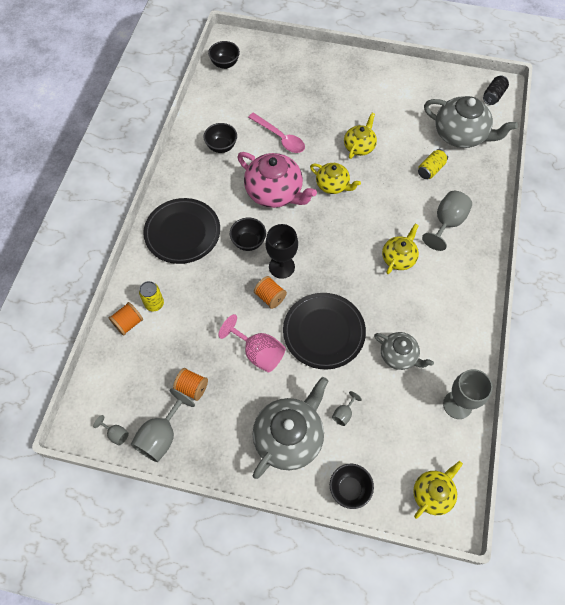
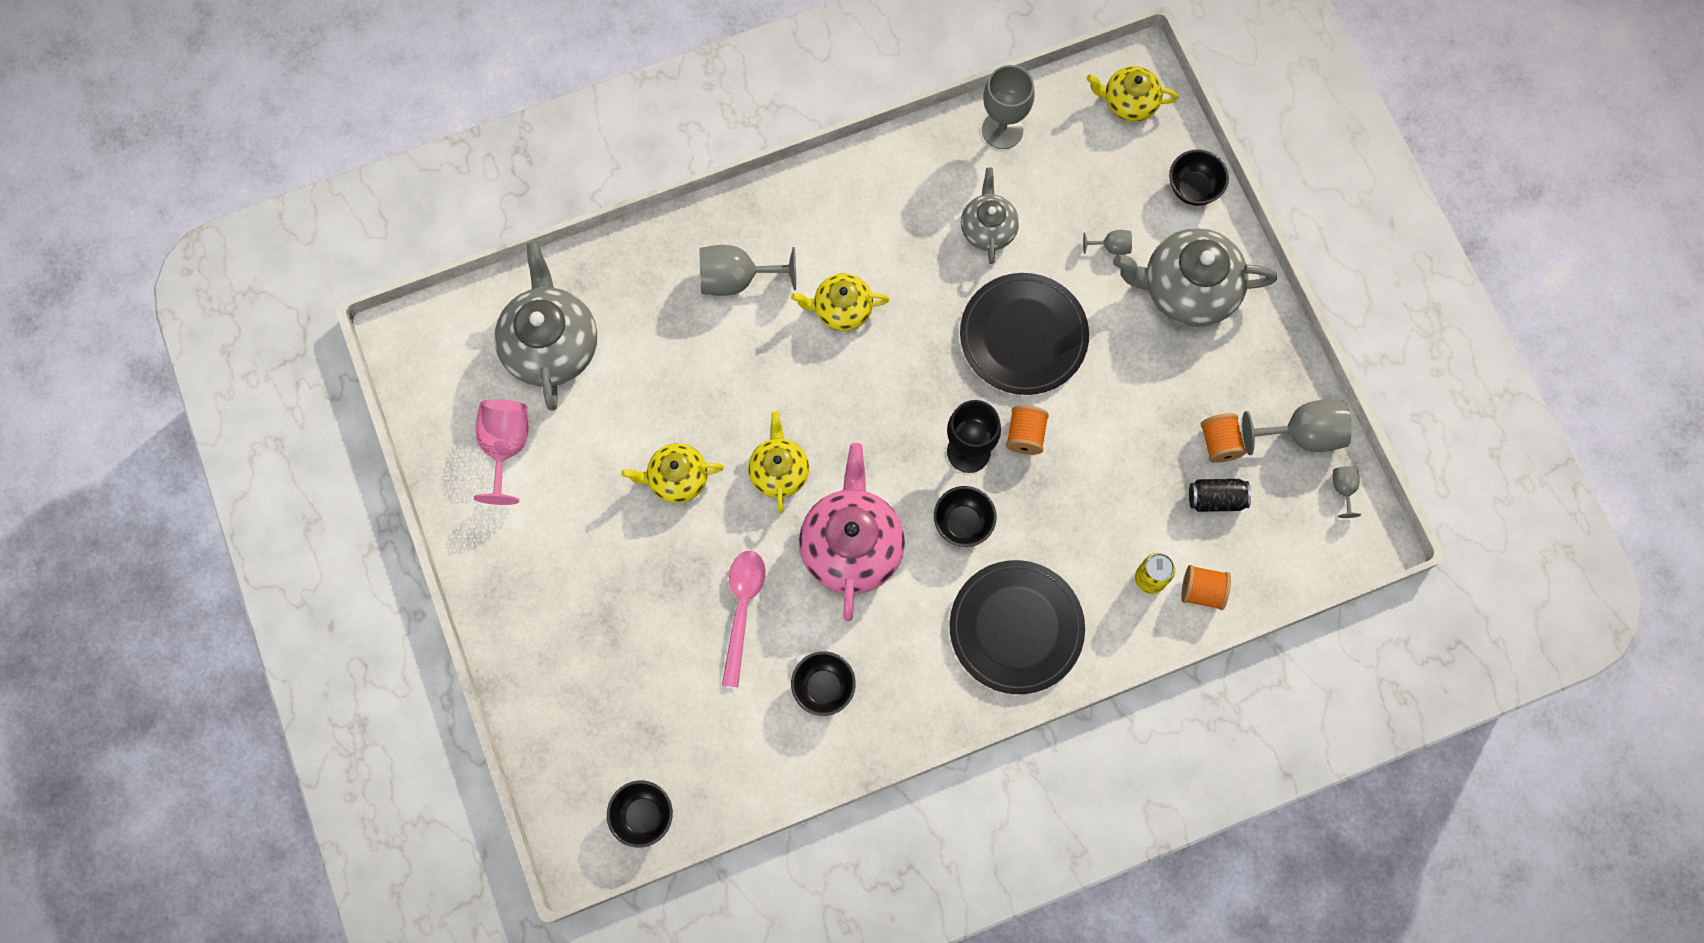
camera: 125 degrees left, 10 degrees up
pink goblet [218,314,286,372] -> pink goblet moved to [474,399,529,505]
yellow can [418,149,448,179] -> none
black can [483,76,509,105] -> black can moved to [1189,479,1251,512]

